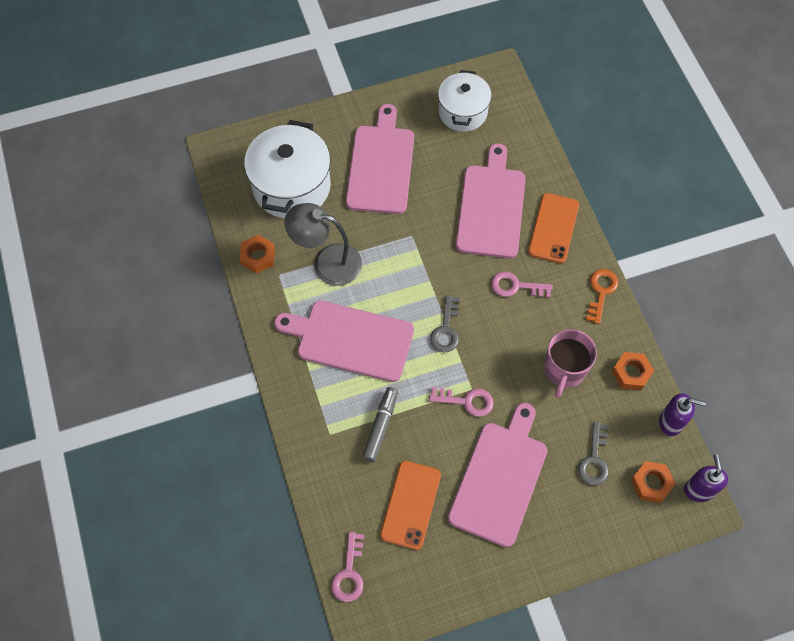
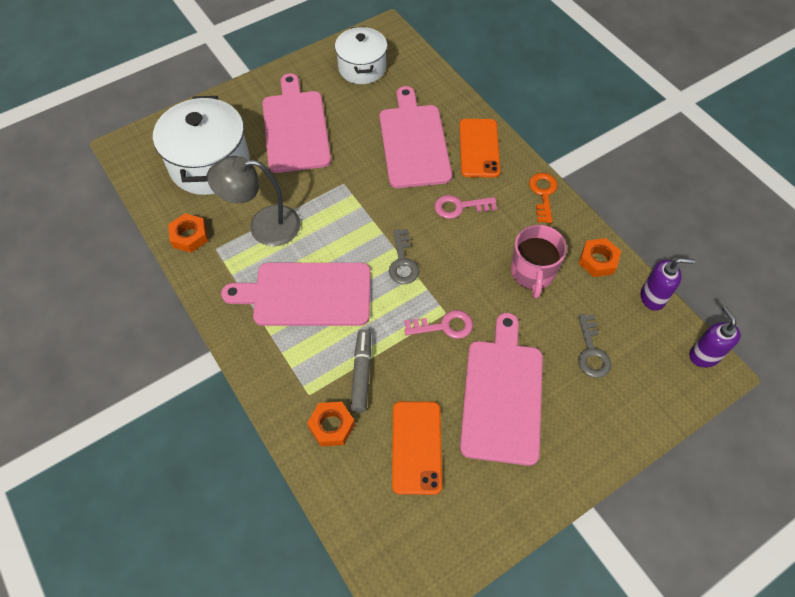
camera: 15 degrees left, 5 degrees down
pink key [331,532,364,602] -> none
orange nut [631,461,675,503] -> orange nut moved to [307,401,355,447]

